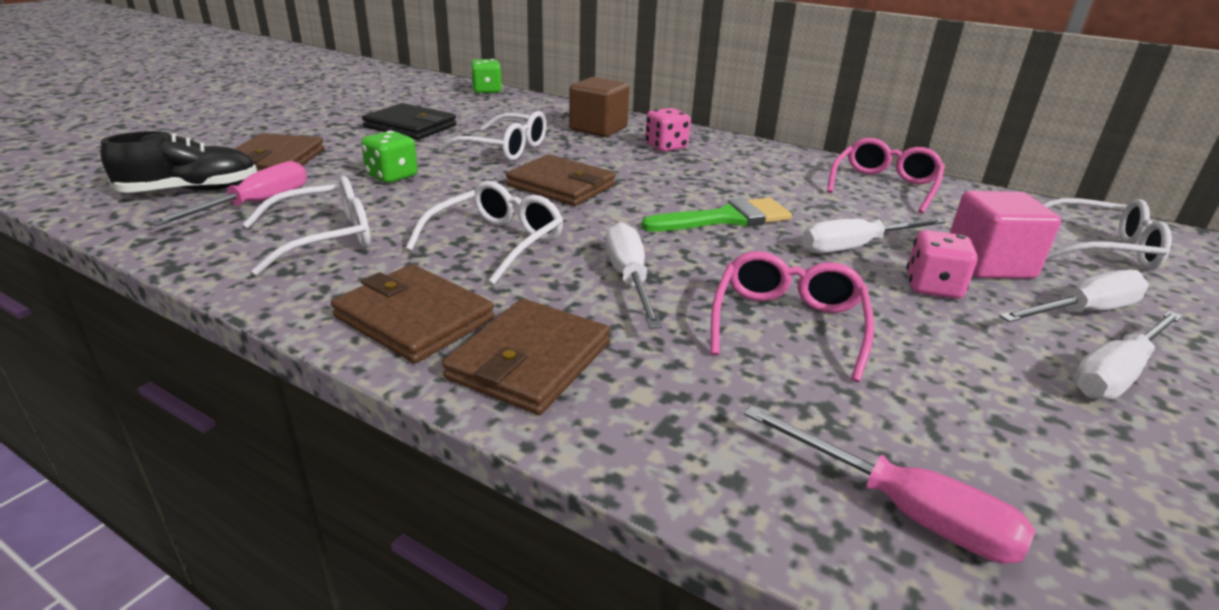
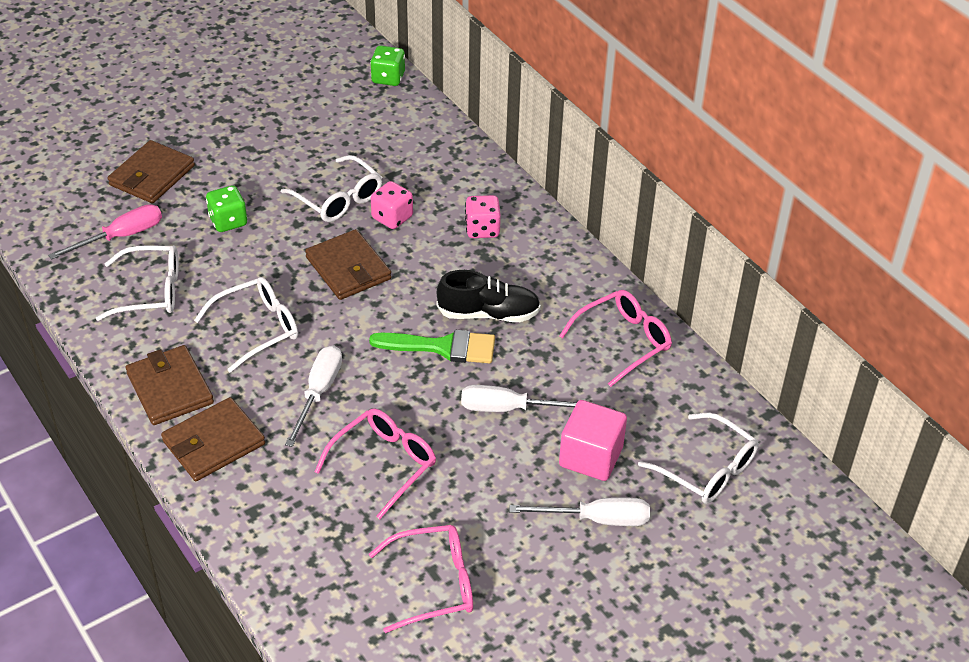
camera: 25 degrees right, 15 degrees up
black shoe [100,131,257,193] -> black shoe moved to [437,270,541,322]
black wallet [362,103,457,140] -> none
brown cube [569,77,630,137] -> none
pink screwdriver [744,405,1035,564] -> none
pink dice [906,230,978,299] -> pink dice moved to [371,181,413,229]
white screwdriver [1073,311,1183,400] -> none
none -> pink glasses [369,525,473,633]

